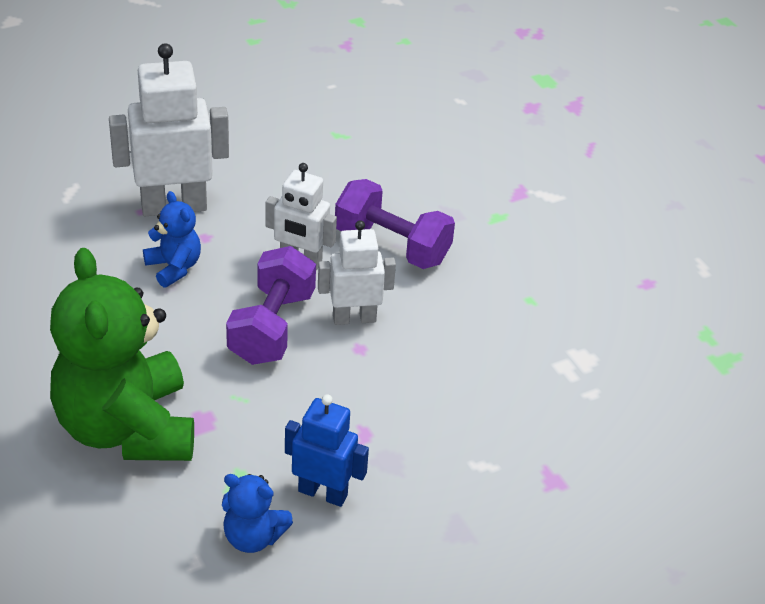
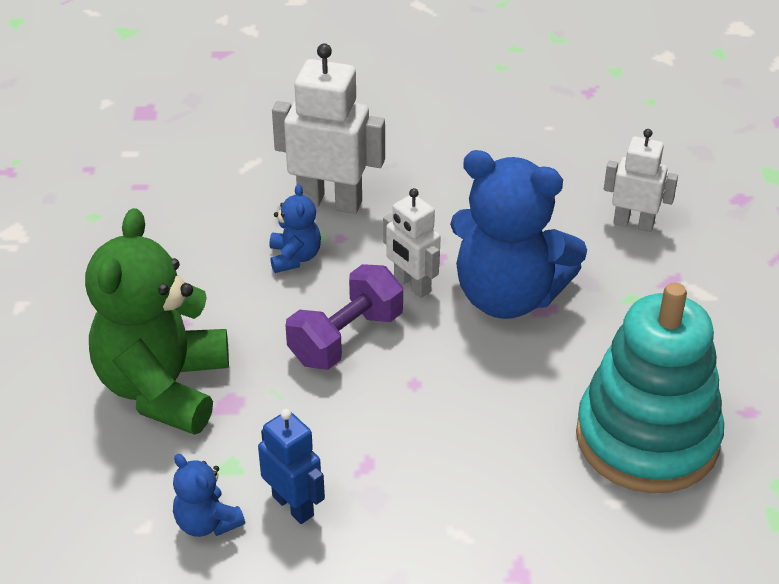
camera: 30 degrees right, 0 degrees up
white robot [318,220,396,325] -> white robot moved to [604,129,678,232]
purple dumbbell [335,179,455,269] -> blue teddy bear [450,150,587,319]
none -> turquoise stacking toy [576,282,724,493]

